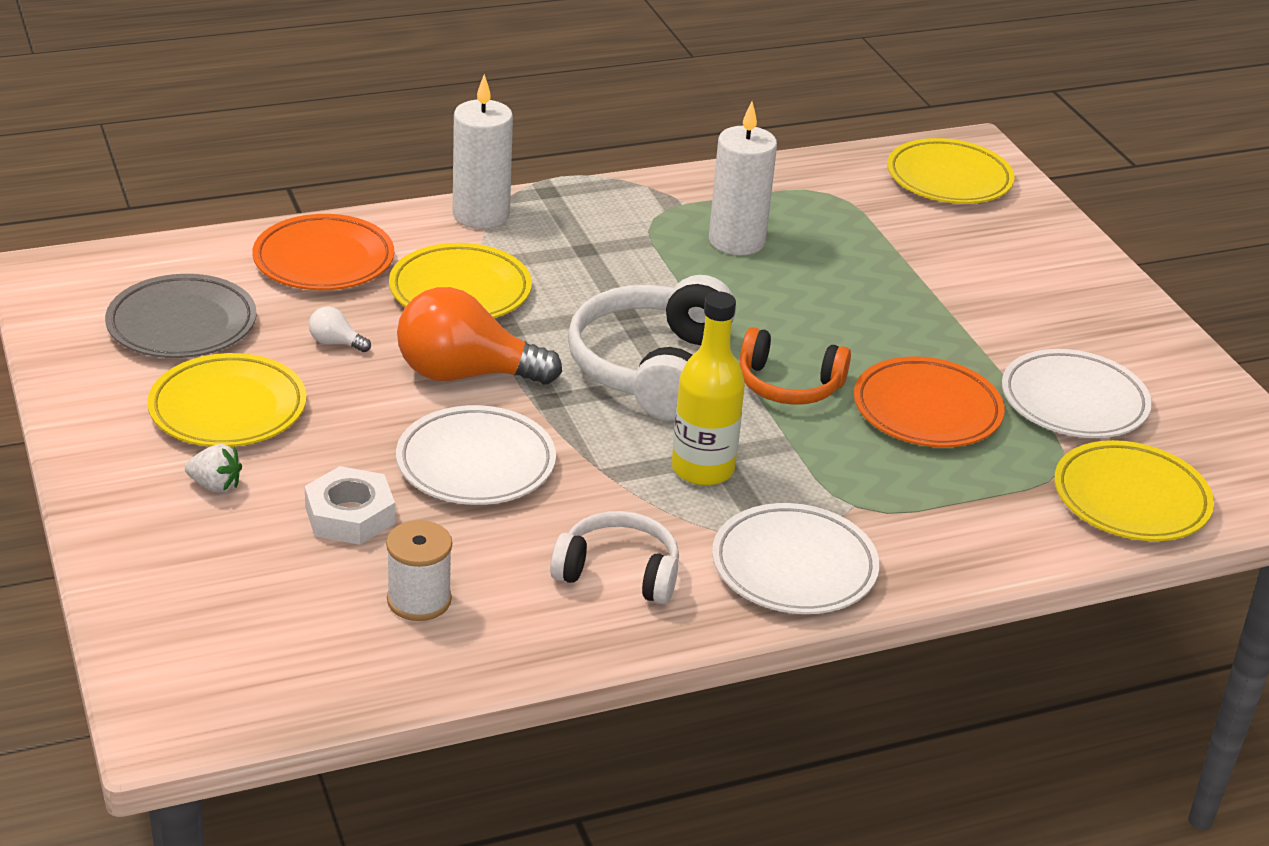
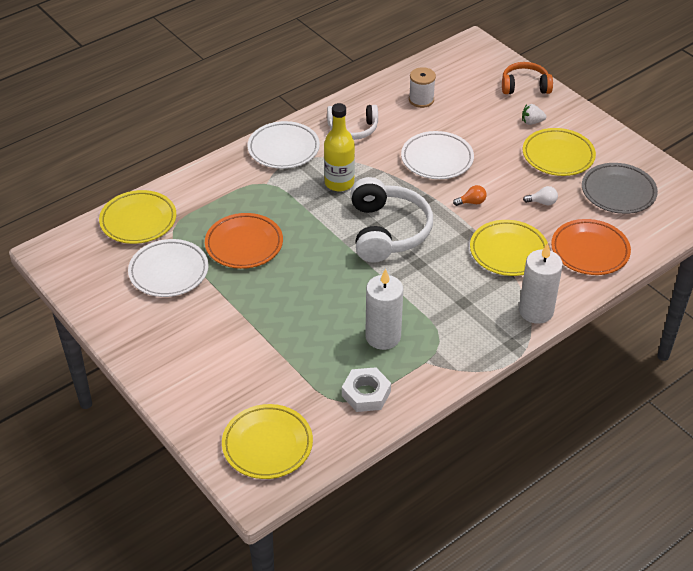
camera: 165 degrees right, 10 degrees up
white nut [305,466,395,545] -> white nut moved to [342,367,391,412]
orange light bulb [397,287,562,385] -> orange light bulb [453,185,487,206], size x0.41
orange headphones [739,327,851,405] -> orange headphones moved to [502,62,553,94]

